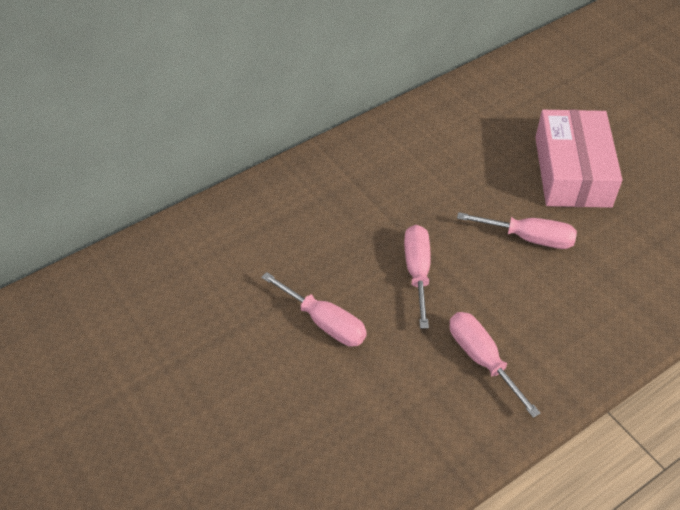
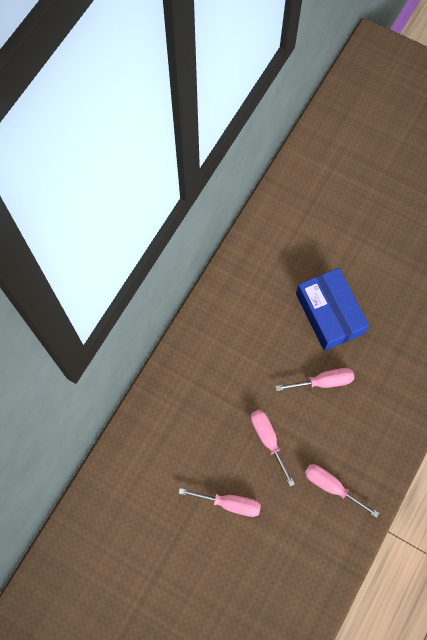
camera: 25 degrees left, 20 degrees up
pink box [535,110,622,208] -> blue box [296,268,369,351]

